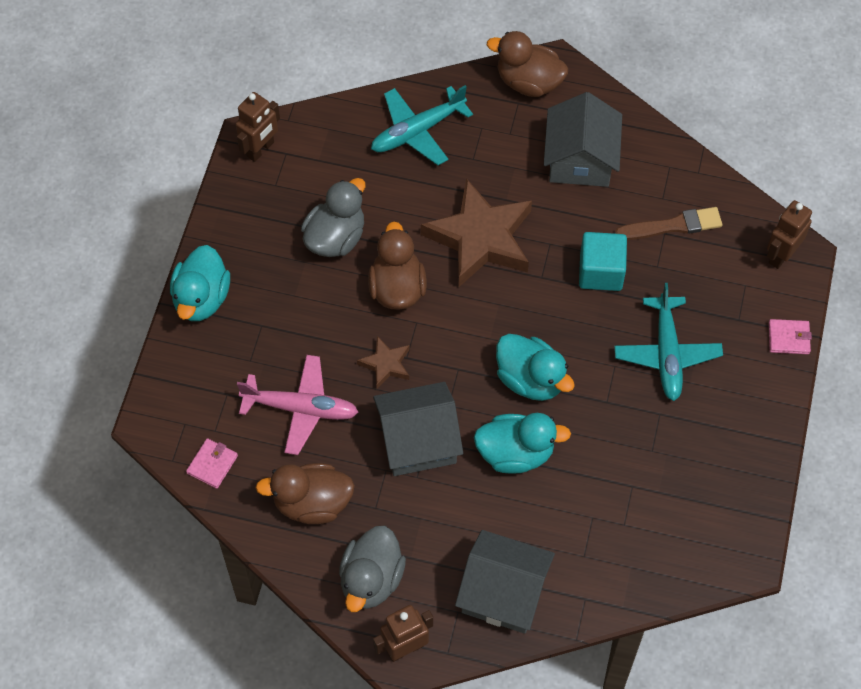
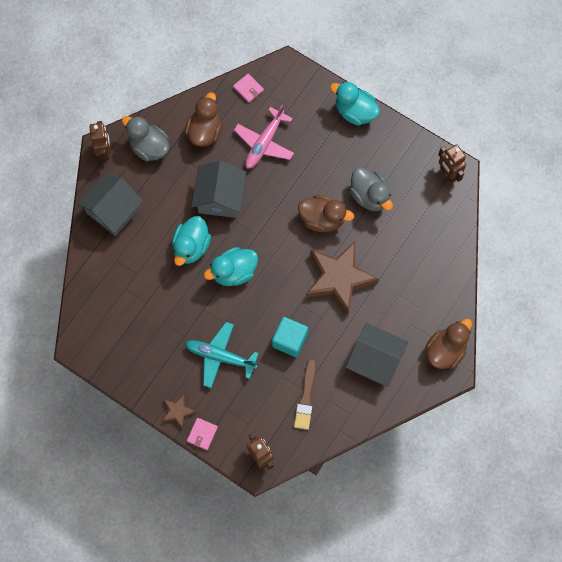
camera: 110 degrees right, 10 degrees up
brown star [357,336,410,389] -> brown star moved to [162,393,197,429]
turquoise plane [371,85,473,165] -> none

